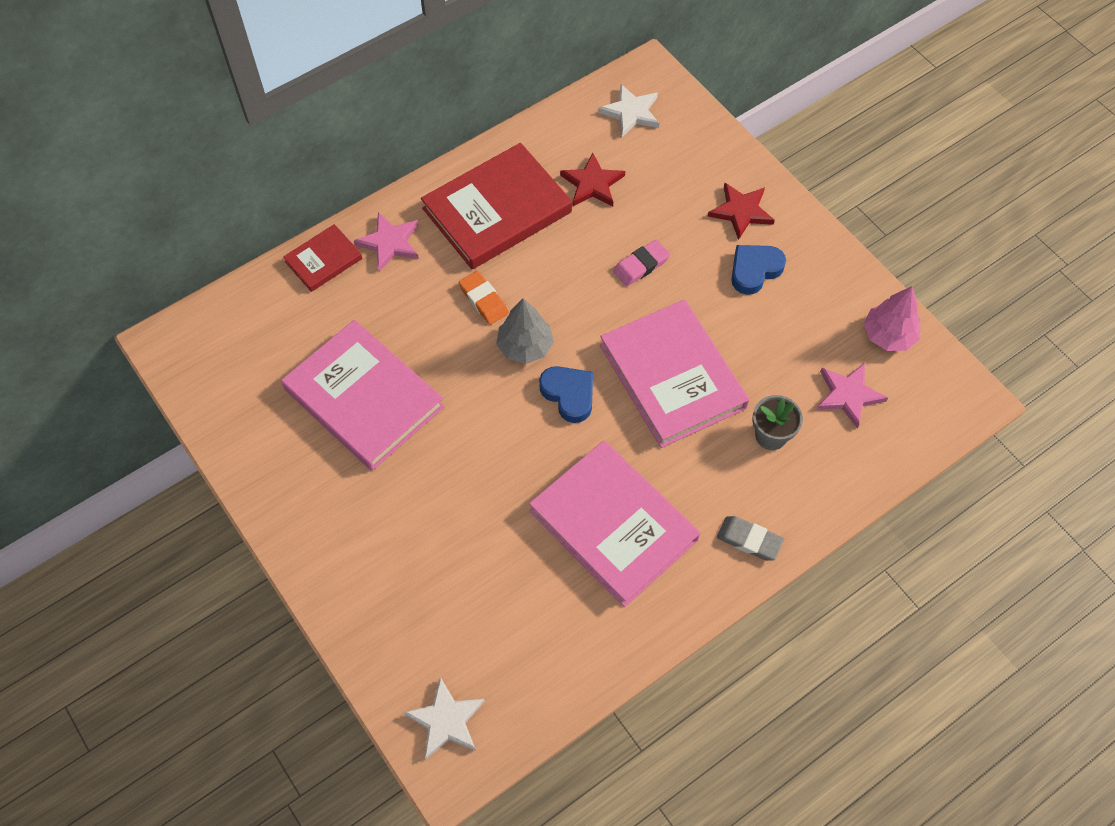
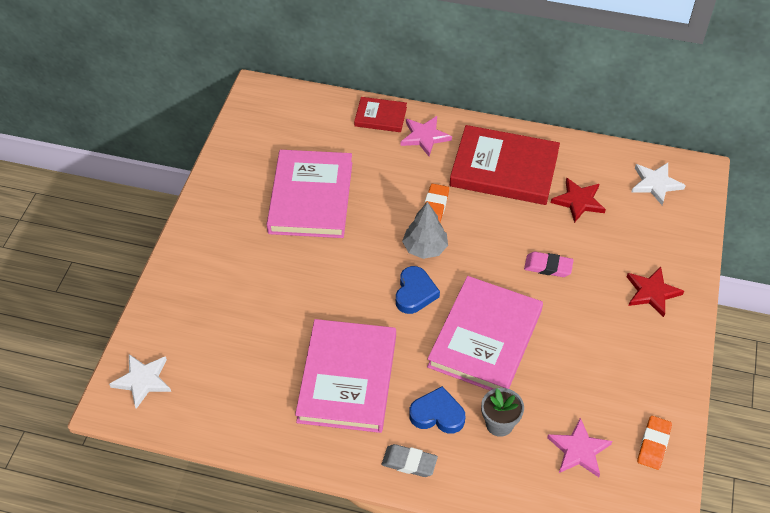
camera: 50 degrees right, 10 degrees down
grey eraser [717,516,784,561] -> grey eraser turned 60 degrees counterclockwise [382,444,438,477]
blue heart [731,245,786,295] -> blue heart moved to [409,386,465,434]
pink tree [864,286,921,351] -> orange eraser [637,416,672,470]

